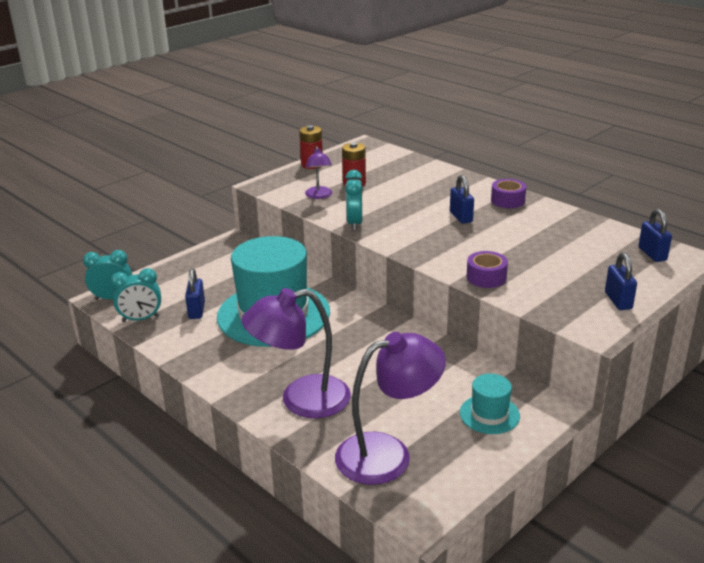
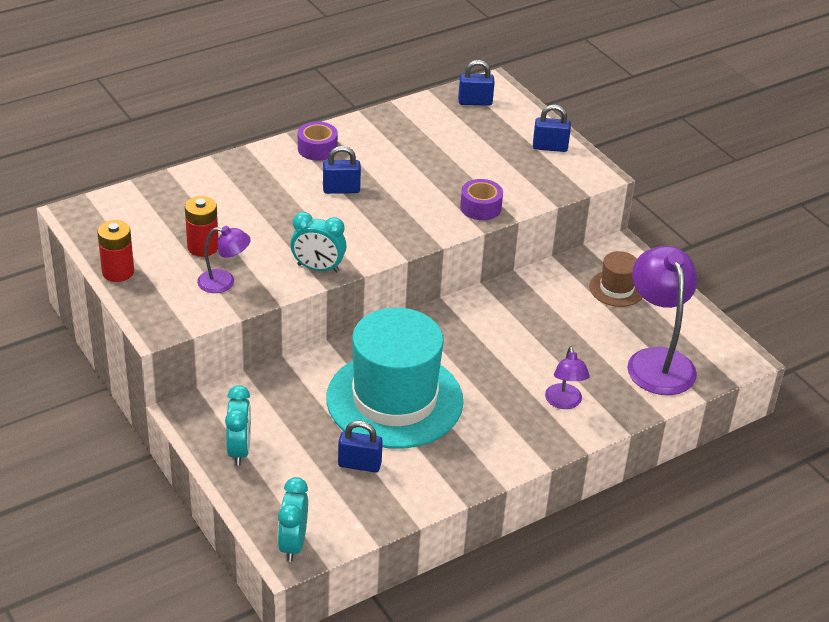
camera: 80 degrees left, 10 degrees up
turquoise clock [111,268,161,322] -> turquoise clock moved to [225,385,251,466]
purple lamp [241,288,351,418] -> purple lamp [545,346,590,409], size x0.52
turquoise hat [460,374,520,434] -> brown hat [589,251,643,307]

